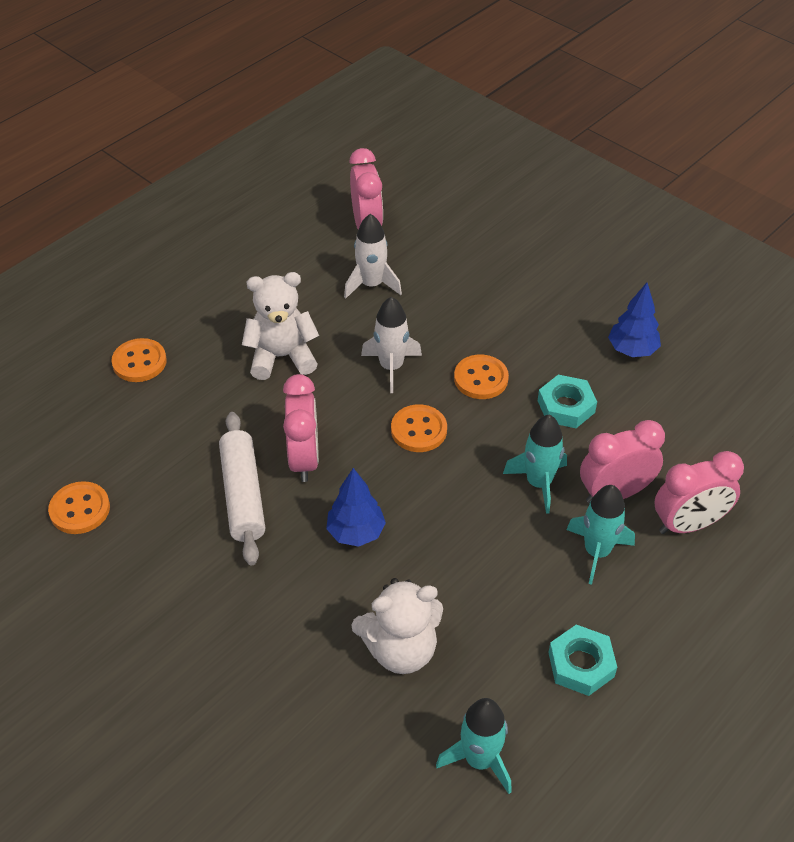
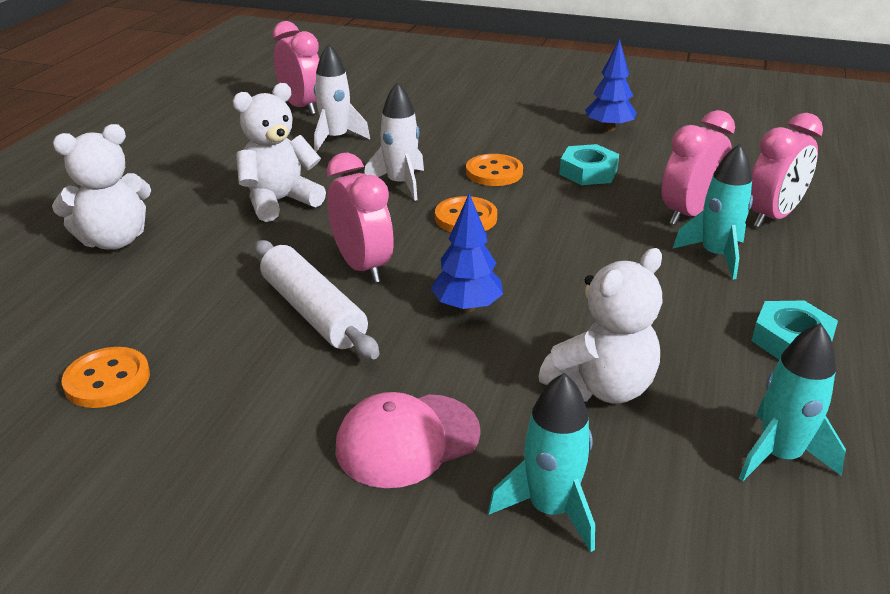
camera: 25 degrees left, 15 degrees down
orange button [111,338,167,382] -> white teddy bear [52,124,151,250]
turquoise rocket [503,415,567,514] -> turquoise rocket moved to [488,373,595,552]
none -> pink cap [336,392,481,488]

